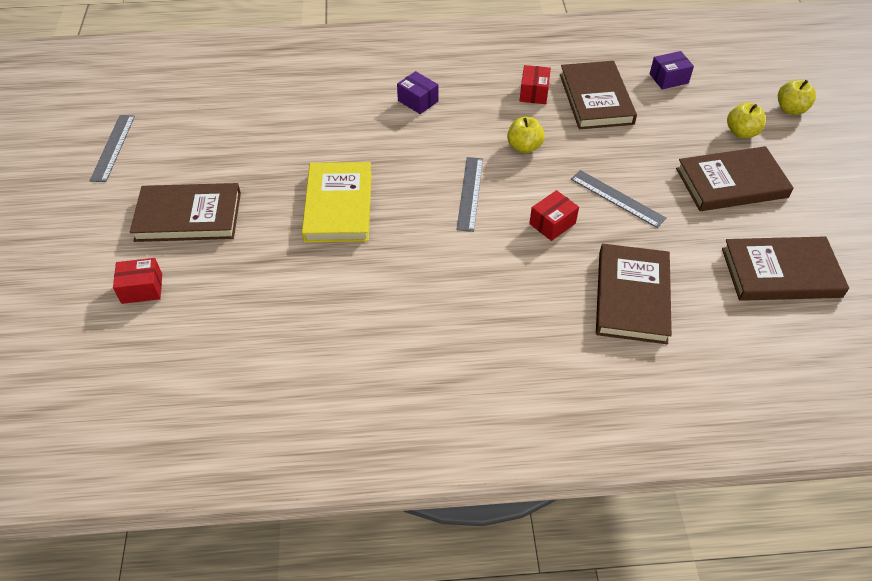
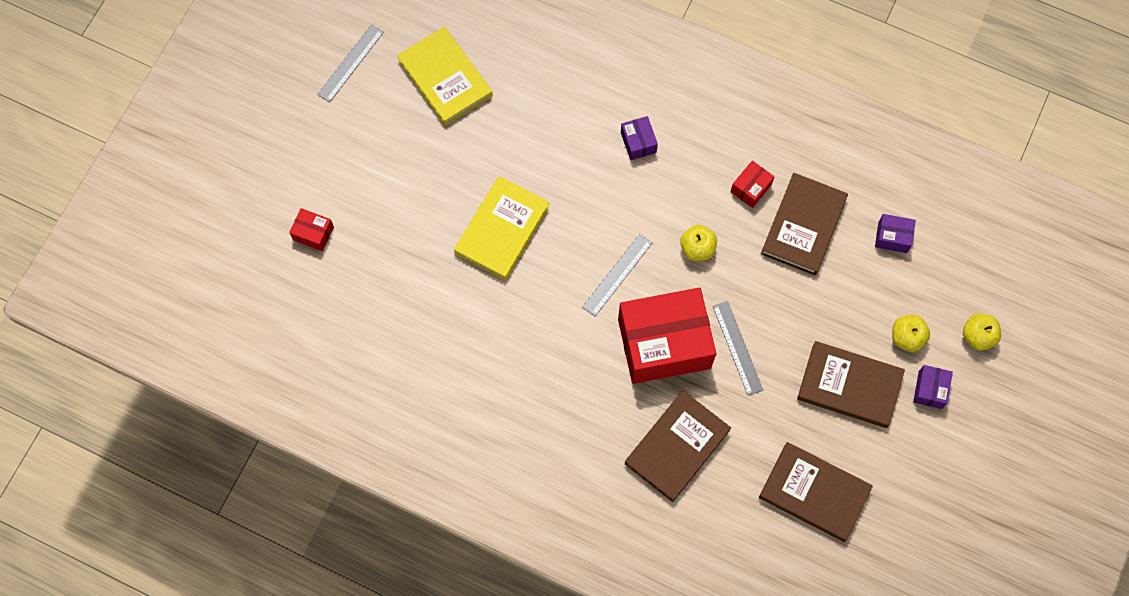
camera: 30 degrees right, 20 degrees up
brown book [130,183,241,242] -> none
red box [529,190,579,241] -> red box [618,287,716,384], size x2.41
none -> yellow book [397,27,493,126]
none -> purple box [913,365,953,409]

